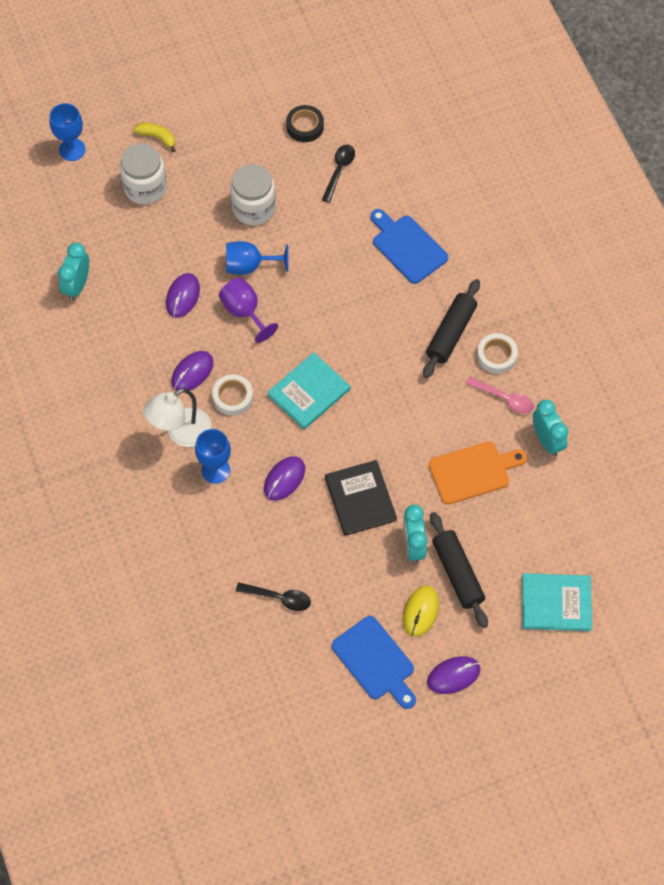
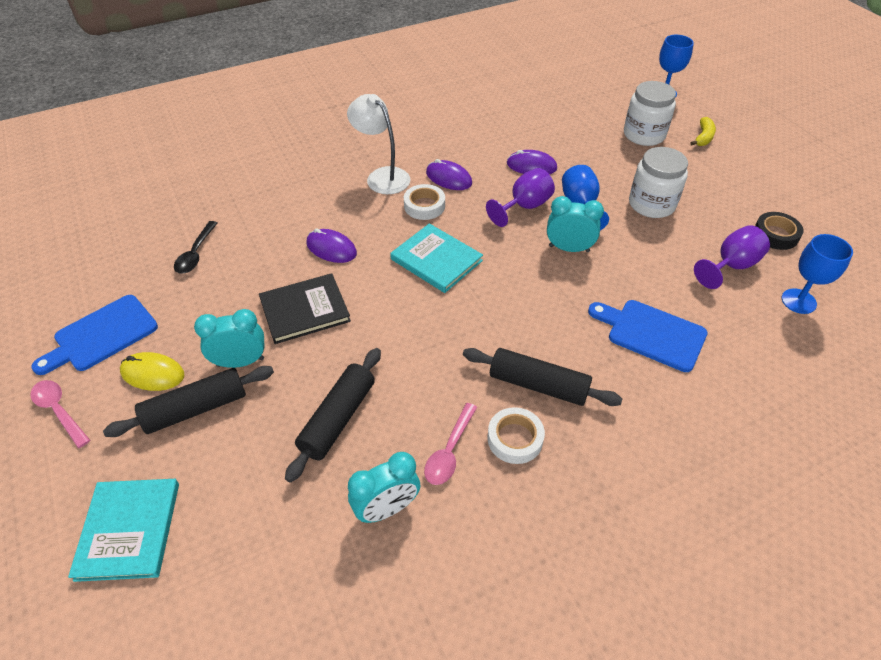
camera: 85 degrees right, 15 degrees down
turquoise clock [58,243,89,300] -> turquoise clock moved to [547,196,604,252]
blue goblet [195,429,231,484] -> blue goblet moved to [781,234,853,314]
black spoon [322,145,355,203] -> purple goblet [694,225,770,289]
blue cutting board [370,209,448,284] -> blue cutting board turned 105 degrees counterclockwise [588,300,708,372]
purple mouse [427,656,480,694] -> pink spoon [30,380,90,448]
orange cutting board [429,441,527,504] -> black rolling pin [285,348,381,483]

